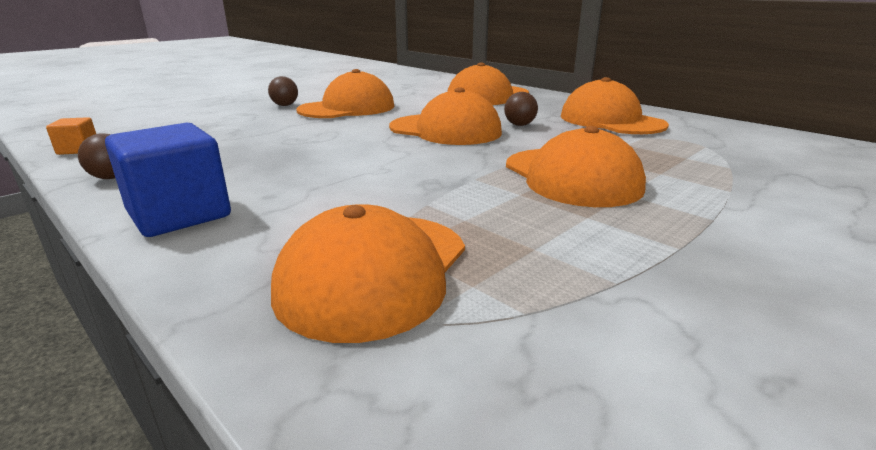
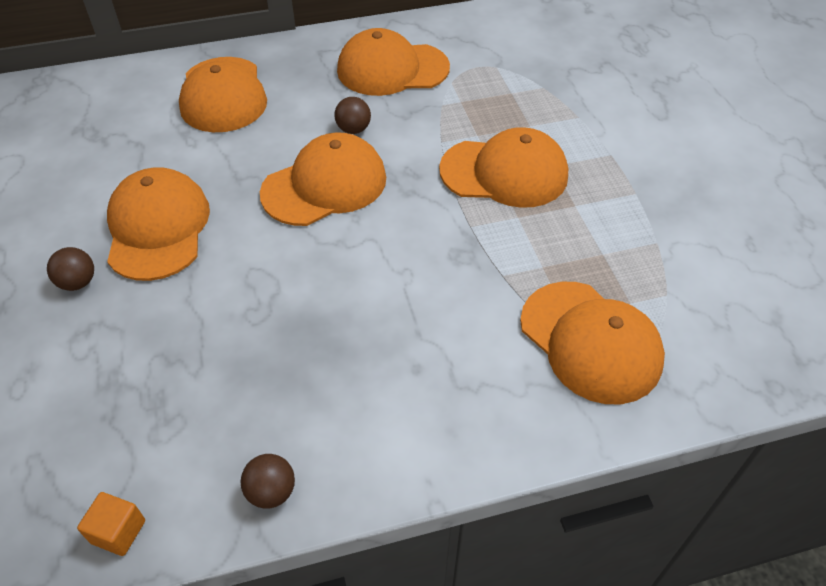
camera: 60 degrees left, 25 degrees up
blue cube [105,123,231,237] -> none

